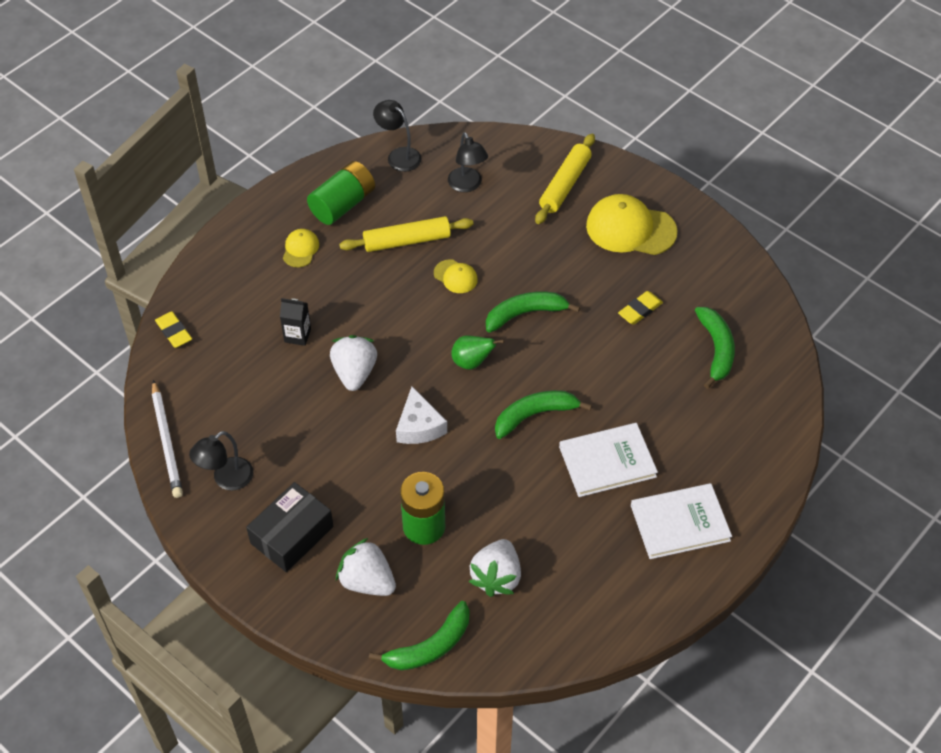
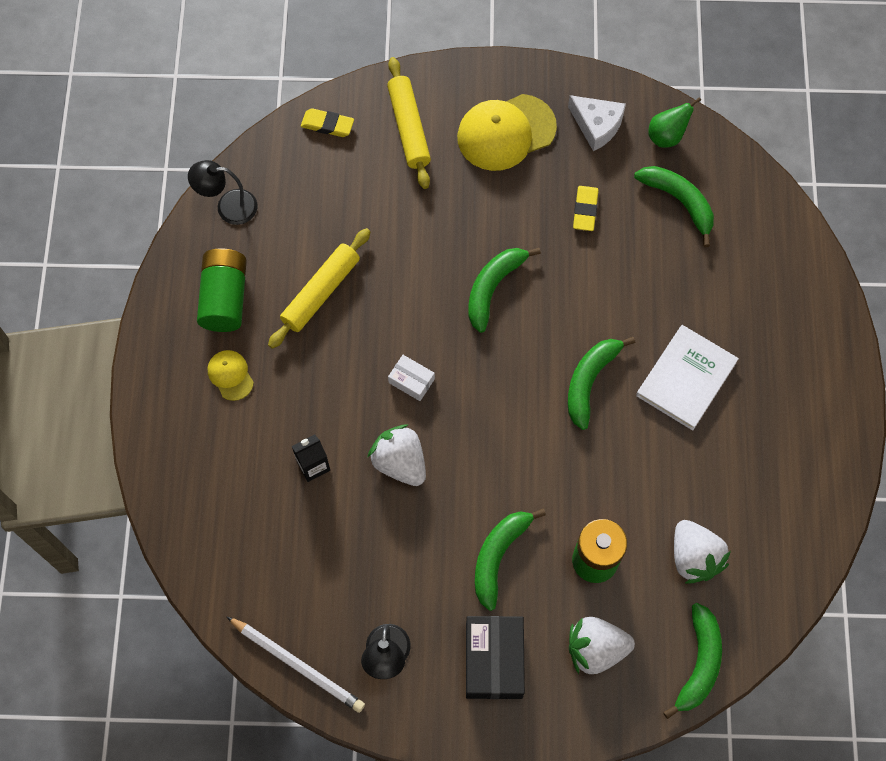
camera: 40 degrees left, 15 degrees up
yellow eraser [155,311,192,348] -> yellow eraser moved to [301,108,354,137]
white cheese [396,387,447,444] -> white cheese moved to [568,95,626,151]
yellow cap [434,259,478,293] -> none
black lamp [448,132,488,192] -> none
green pear [451,336,504,370] -> green pear moved to [648,97,701,148]
white book [631,483,732,559] -> none
none -> white box [388,355,435,401]
none -> green banana [475,509,546,611]

